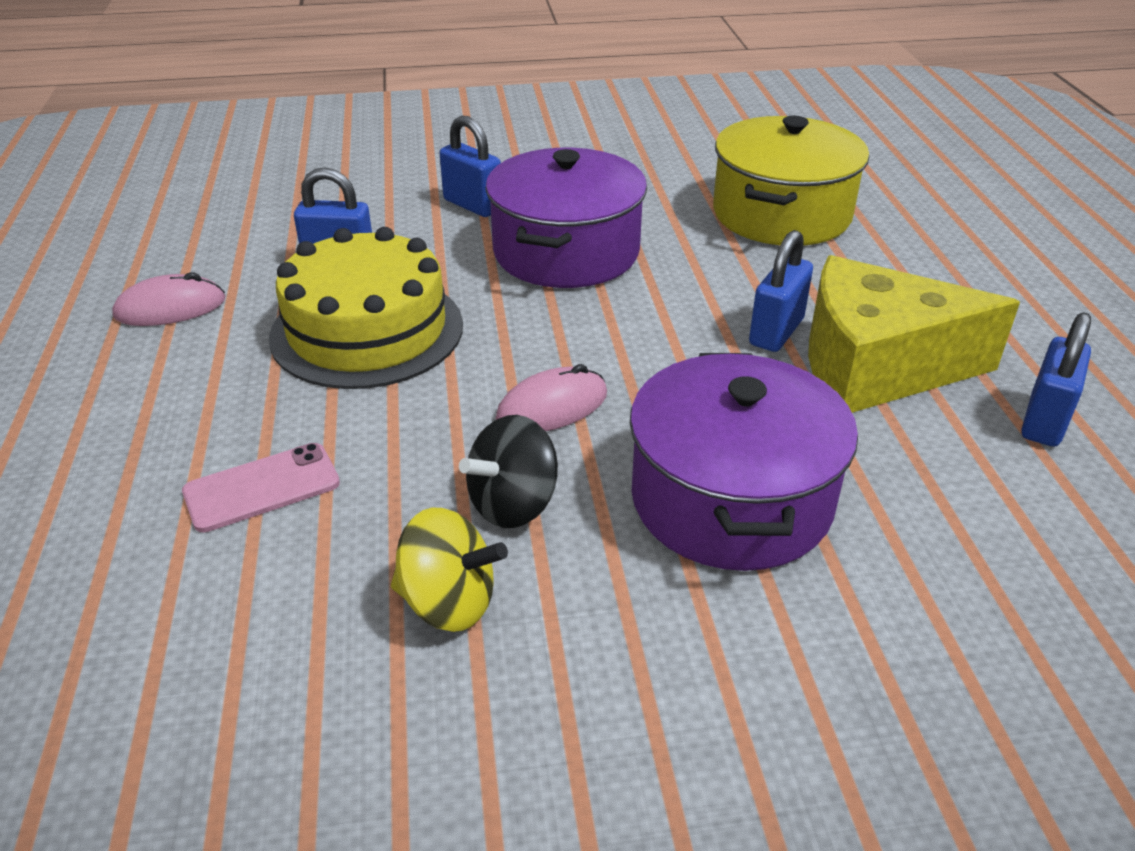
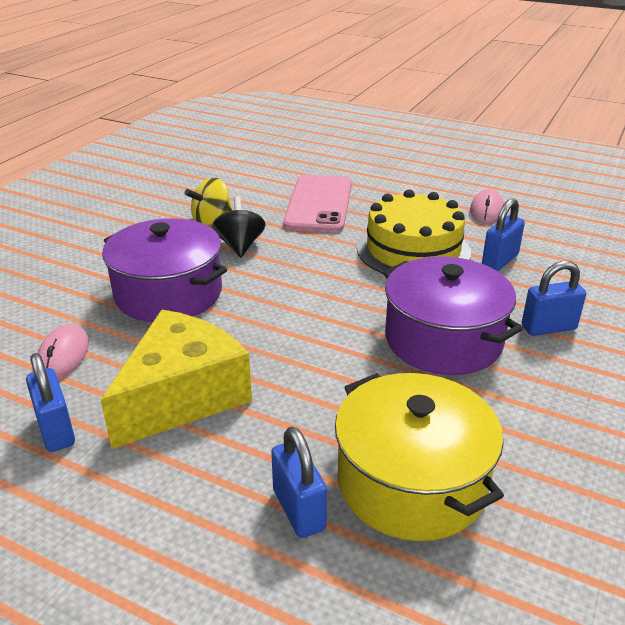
camera: 125 degrees right, 5 degrees down
pink phone [182,443,340,532] -> pink phone [283,175,352,233], size x1.81
pink mouse [496,364,607,431] -> pink mouse moved to [38,324,89,380]
blue padlock [749,230,813,352] -> blue padlock moved to [271,426,327,538]

